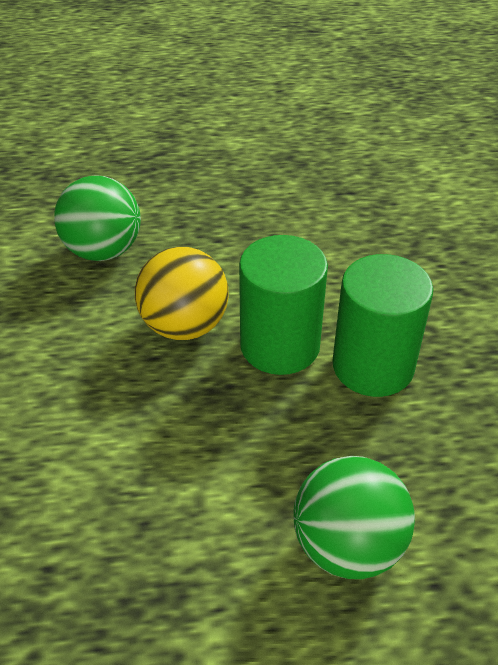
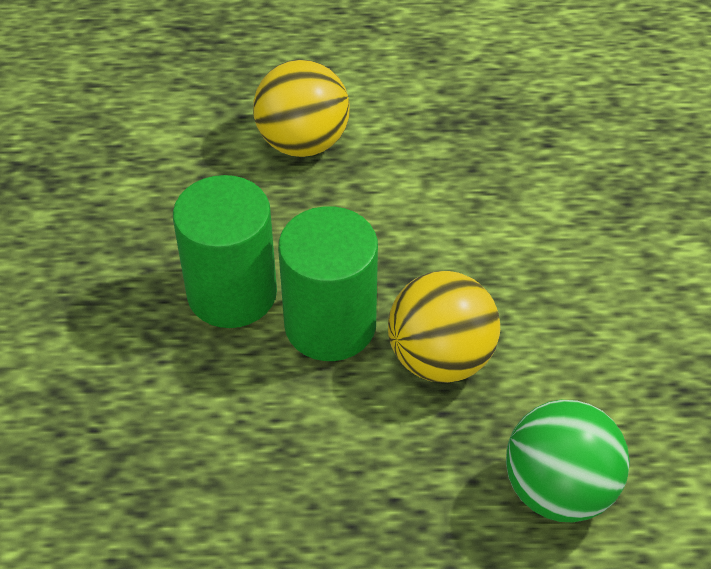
camera: 175 degrees left, 5 degrees up
green ball [293,456,415,579] -> yellow ball [253,59,350,157]

